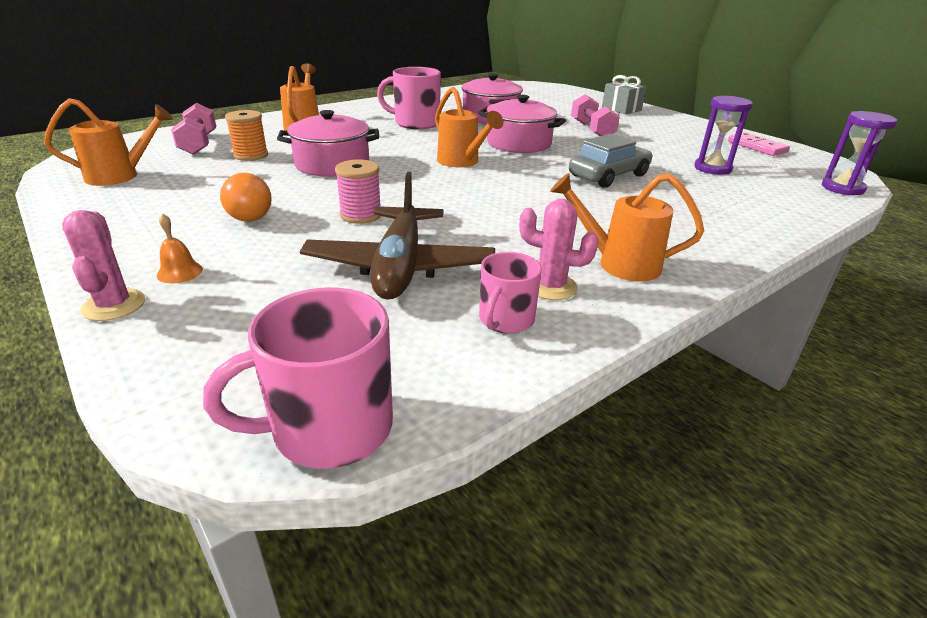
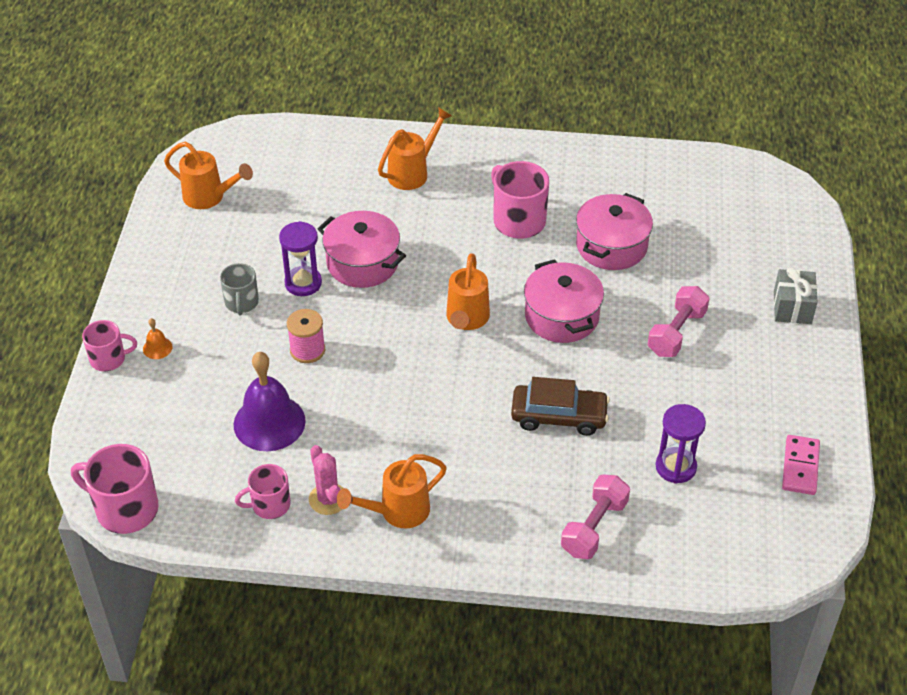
camera: 45 degrees right, 15 degrees up
pink cactus [62,210,145,321] -> pink mug [82,320,137,371]
pink dumbbell [171,103,216,155] -> pink dumbbell moved to [561,474,630,559]
orange light bulb [220,173,272,222] -> grey mug [220,263,259,315]
orange spool [225,110,268,161] -> none
brown plane [300,172,495,300] -> purple bell [234,352,306,451]
orange watering can [550,173,704,281] -> orange watering can turned 90 degrees counterclockwise [337,454,447,528]
grey car [569,134,652,188] -> brown car [511,377,610,436]
purple hourglass [822,111,897,195] -> purple hourglass moved to [279,221,322,296]

